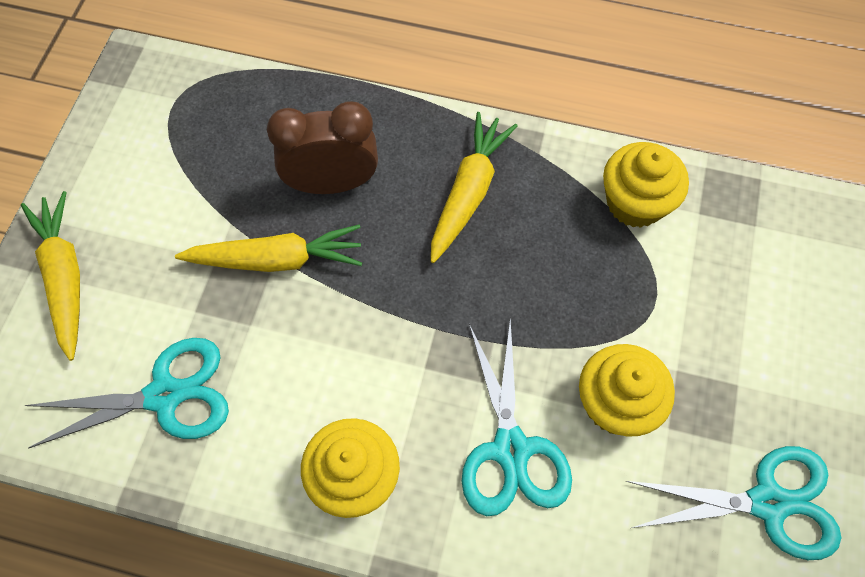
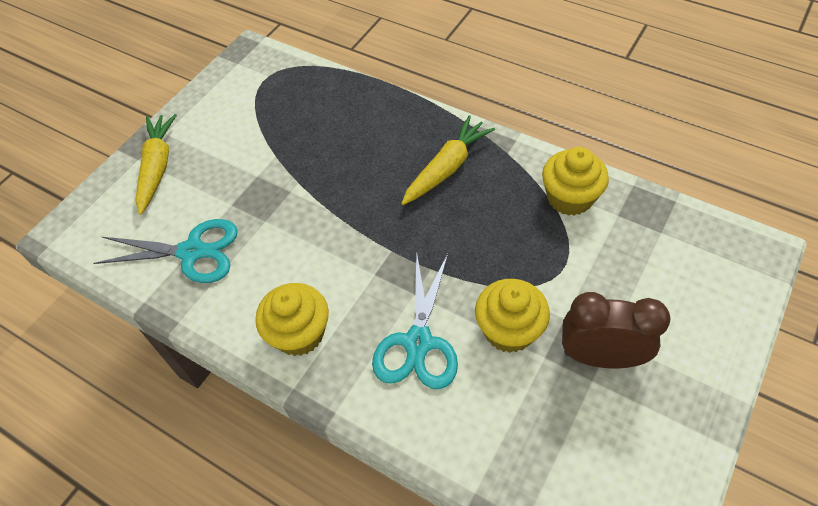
camera: 20 degrees right, 10 degrees down
yellow carrot [175,224,362,272] -> none
brown clock [267,102,378,194] -> brown clock moved to [562,292,670,368]
turquoise scissors [626,446,841,560] -> none

